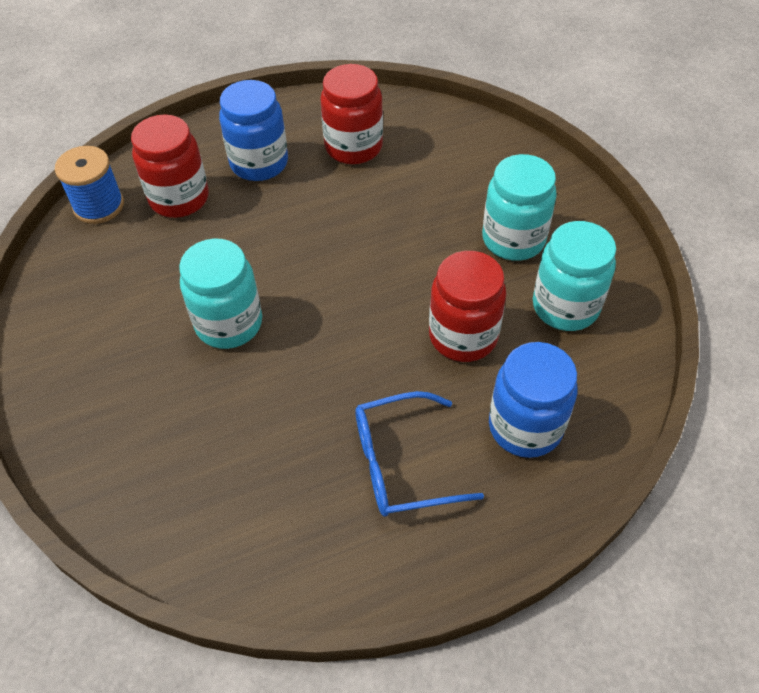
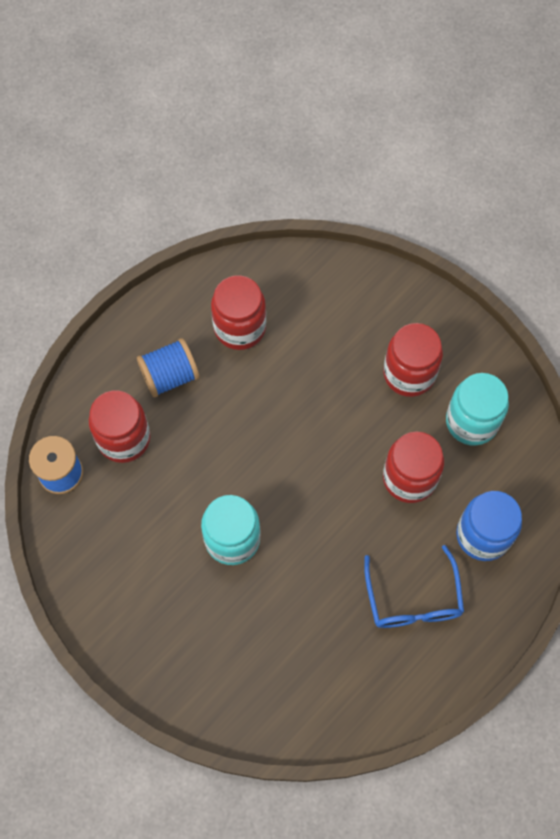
camera: 25 degrees left, 15 degrees up
blue jar [219,80,288,181] -> blue spool [137,338,200,398]
blue glasses [355,391,484,517] -> blue glasses turned 60 degrees counterclockwise [364,545,464,628]
turquoise jar [482,154,557,261] -> red jar [383,323,443,397]

